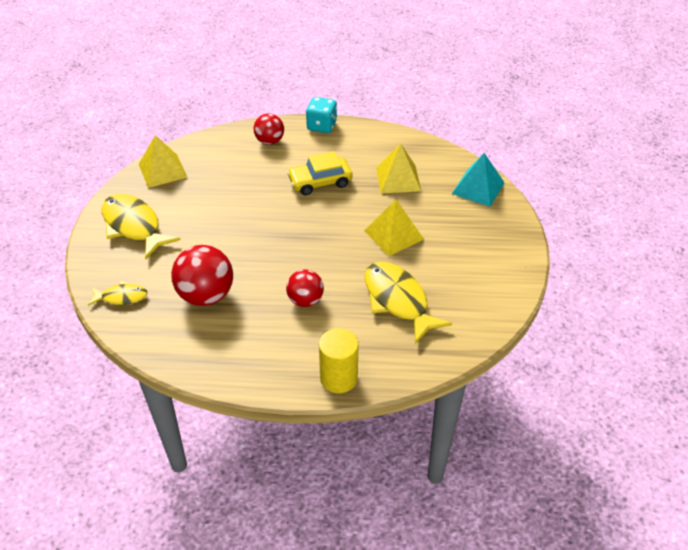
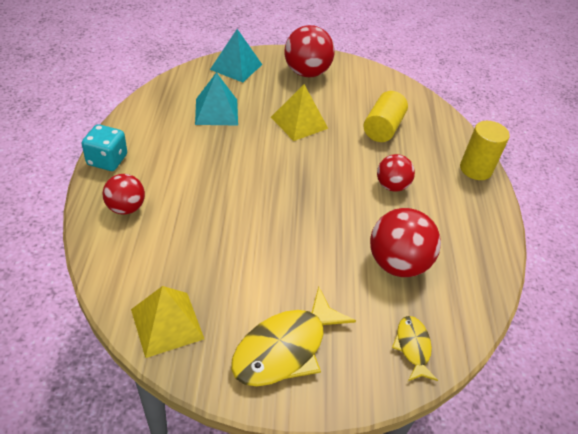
camera: 95 degrees left, 0 degrees up
yellow car [287,151,352,195] -> none
yellow fish [365,262,452,344] -> yellow cylinder [364,91,408,142]
yellow pyramid [376,144,421,194] -> turquoise pyramid [195,72,238,126]
none -> red ball [285,25,335,77]

